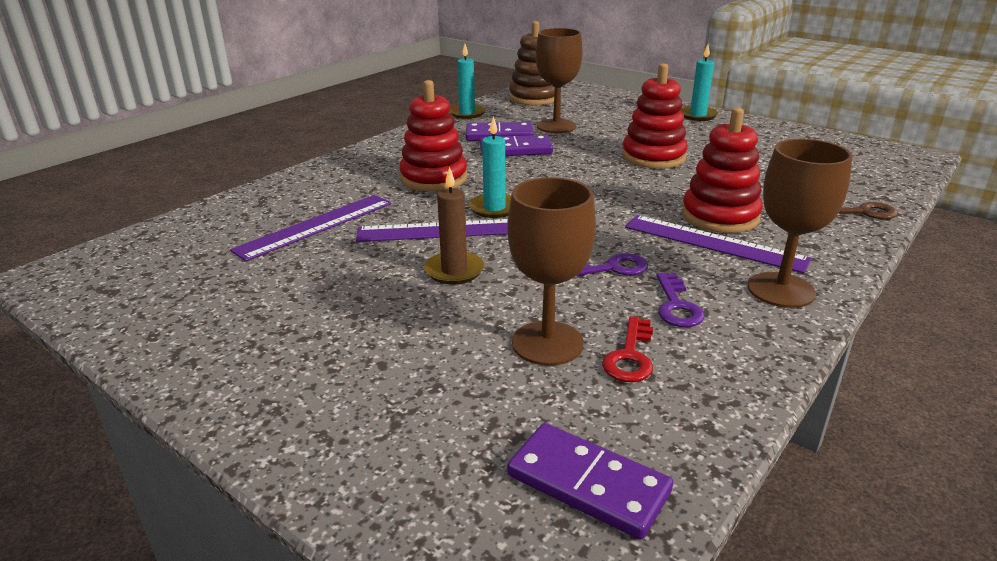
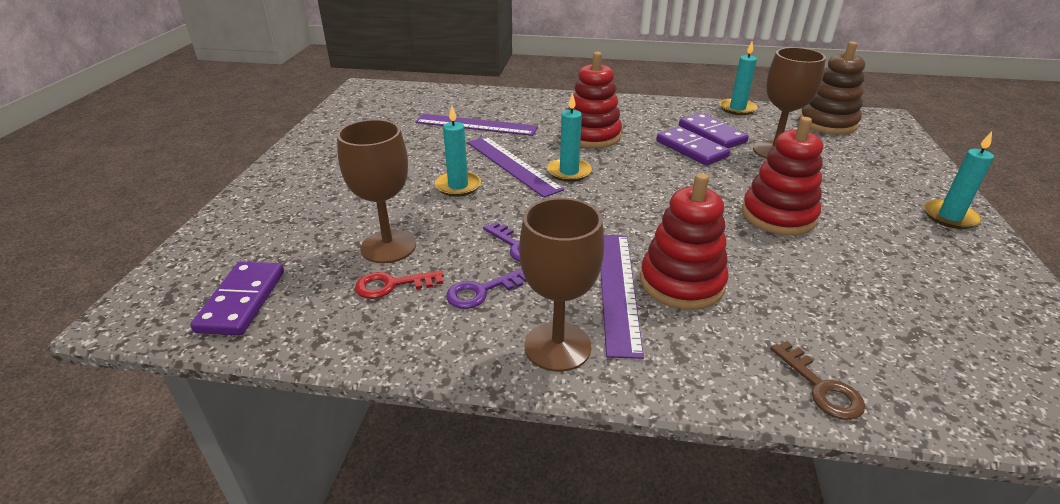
camera: 60 degrees right, 5 degrees up
brown candle [424,166,484,284] -> turquoise candle [435,106,481,197]

